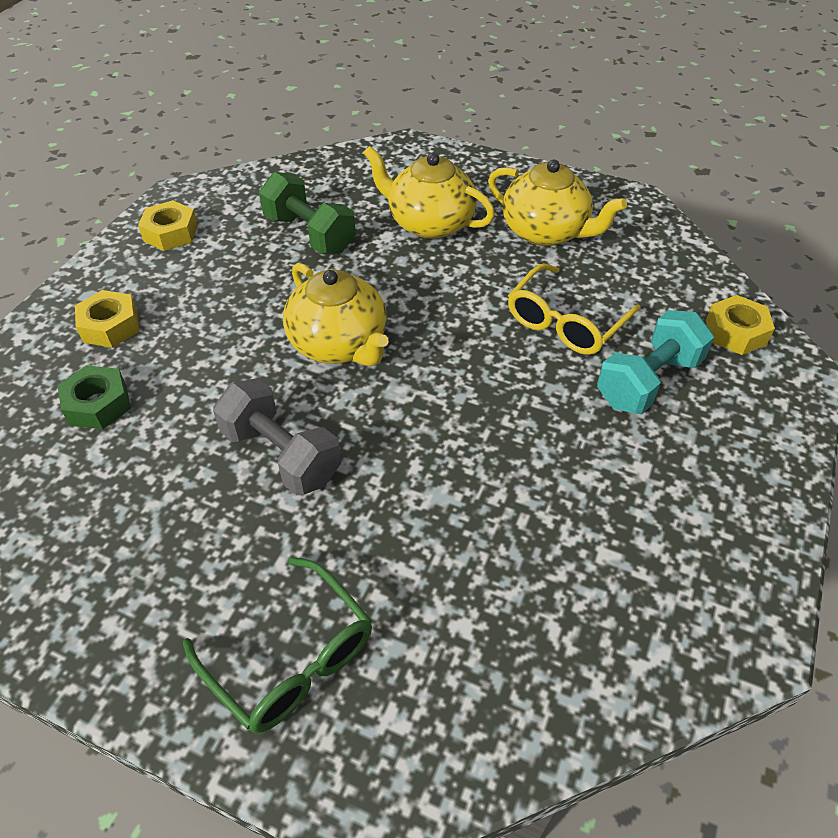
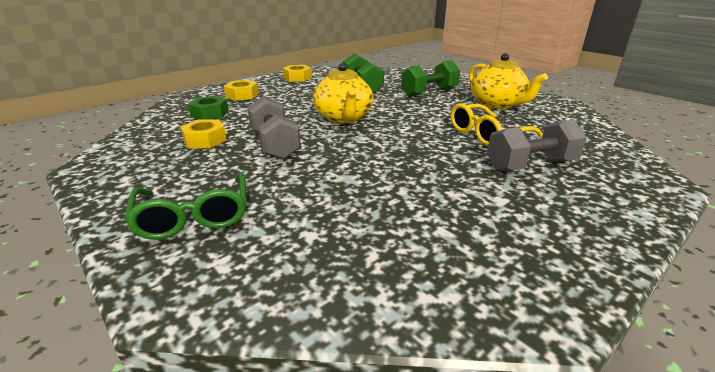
camera: 25 degrees right, 20 degrees down
yellow teapot [363,146,495,239] -> green dumbbell [401,60,460,97]
turquoise dumbbell [597,310,714,414] -> grey dumbbell [487,120,587,172]
yellow nut [706,295,775,355] -> yellow nut moved to [180,119,227,148]

